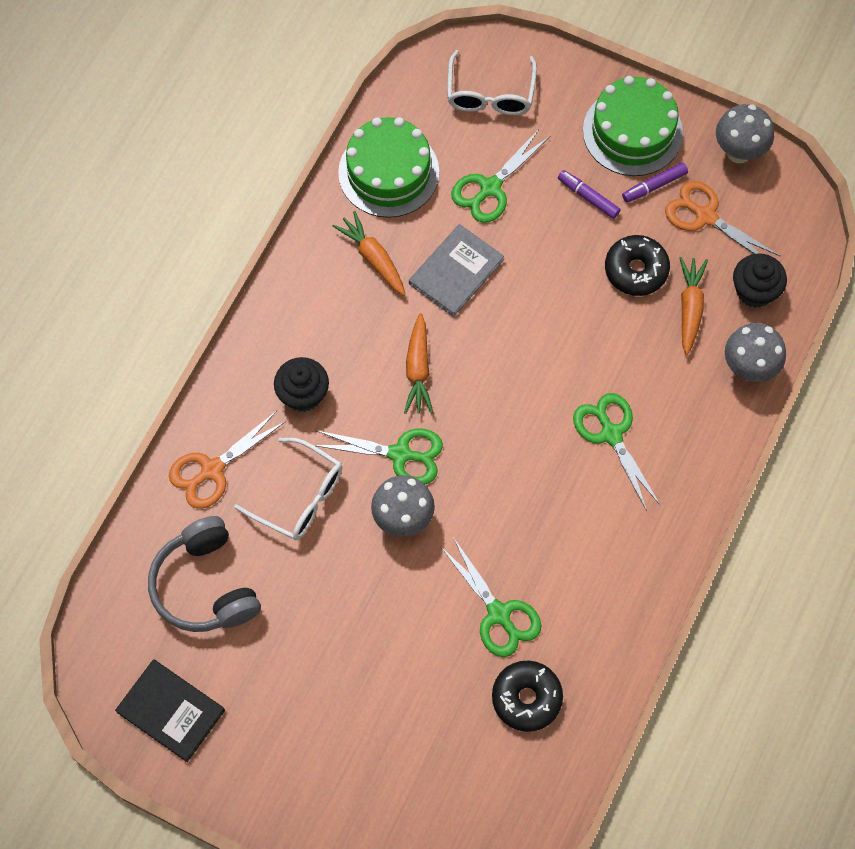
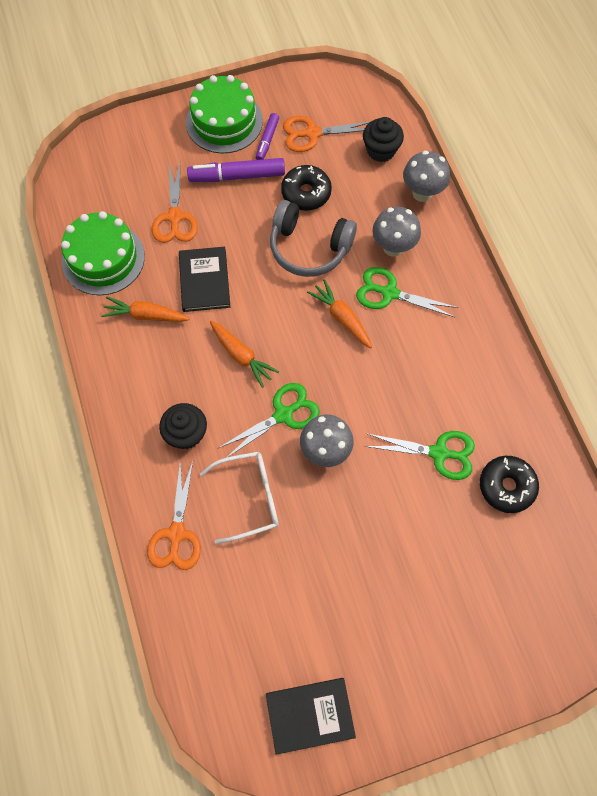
camera: 45 degrees left, 0 degrees up
grey headphones [148,516,261,632] -> grey headphones moved to [270,200,357,277]
grey book [409,224,504,317] -> black book [179,247,230,312]
white glasses [447,50,537,115] -> none
green scissors [451,129,550,223] -> orange scissors [152,163,198,243]
purple marker [558,170,620,219] -> purple marker [187,158,285,182], size x1.73
orange carrot [680,257,708,356] -> orange carrot moved to [307,279,372,348]
grey mushroom [716,104,774,163] -> grey mushroom moved to [372,207,421,257]

